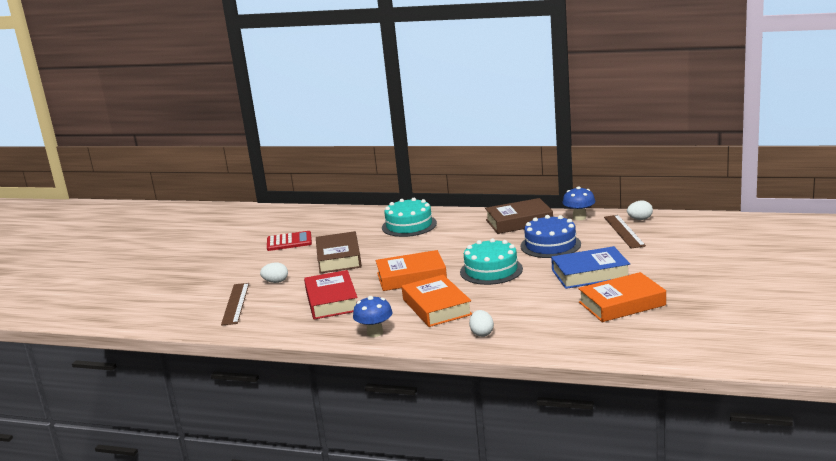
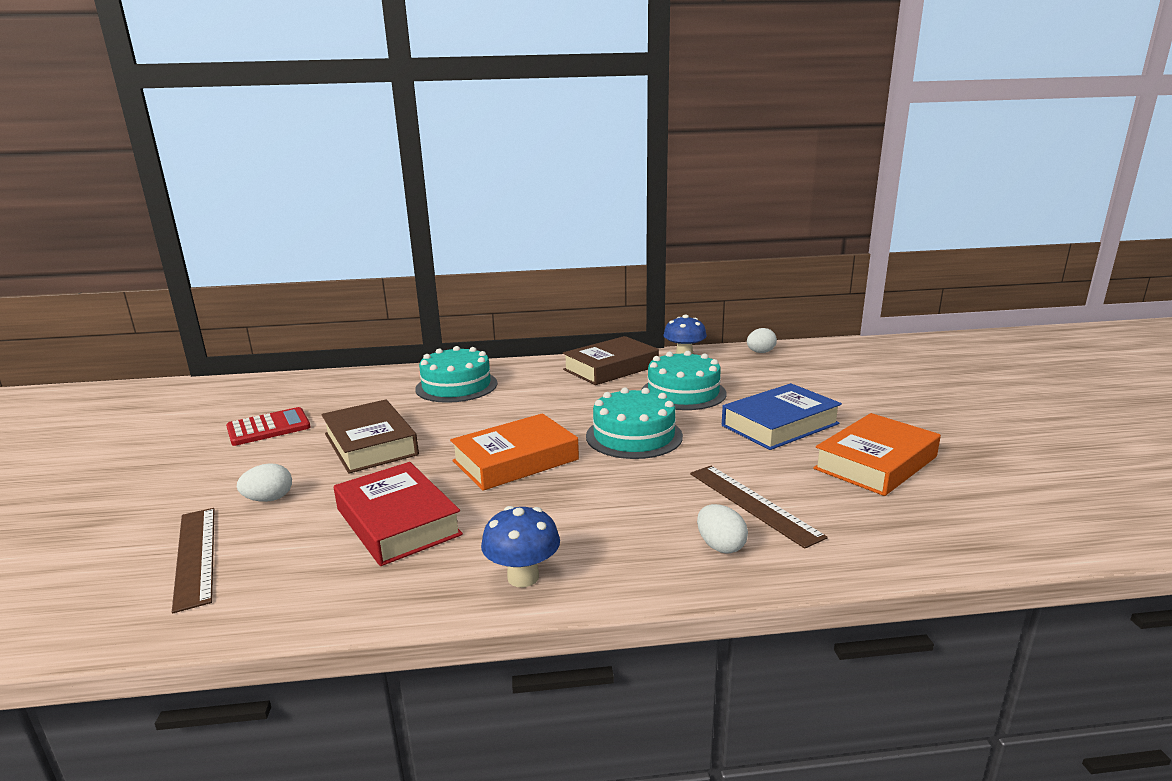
camera: 25 degrees left, 0 degrees up
orange book [402,275,472,327] -> none
blue cake [520,215,581,258] -> turquoise cake [641,351,726,410]
brown ruler [604,215,646,249] -> brown ruler moved to [690,466,828,549]

